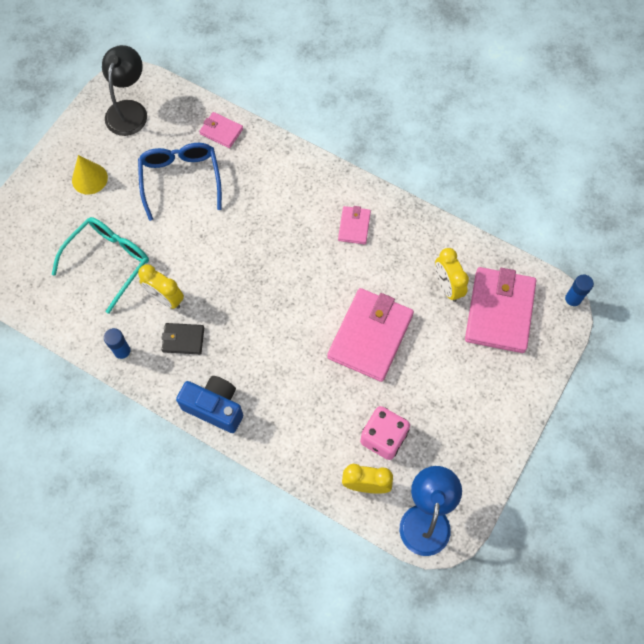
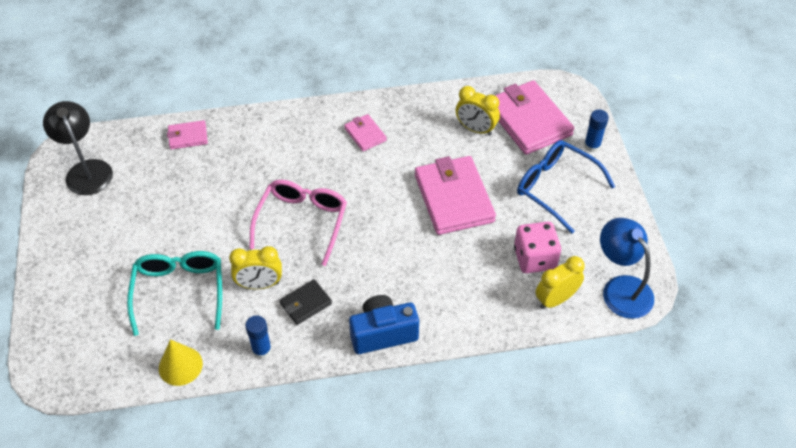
camera: 40 degrees left, 15 degrees down
yellow cone [72,155,108,195] -> yellow cone moved to [159,340,203,386]
blue glasses [138,143,222,221] -> blue glasses moved to [517,140,615,234]
blue glue stick [563,275,594,309] -> blue glue stick moved to [584,109,609,153]
none -> pink glasses [249,180,347,266]

